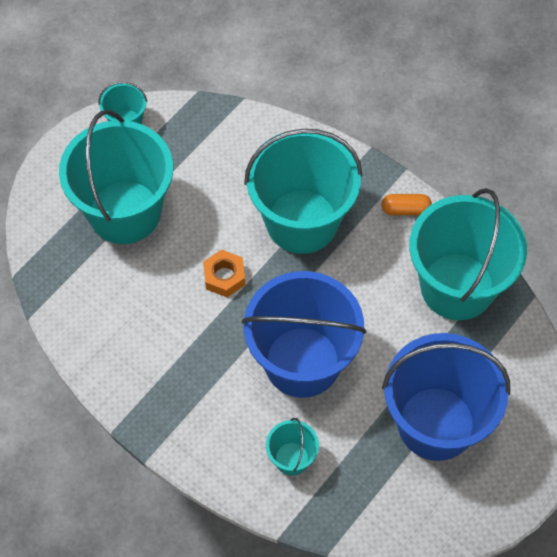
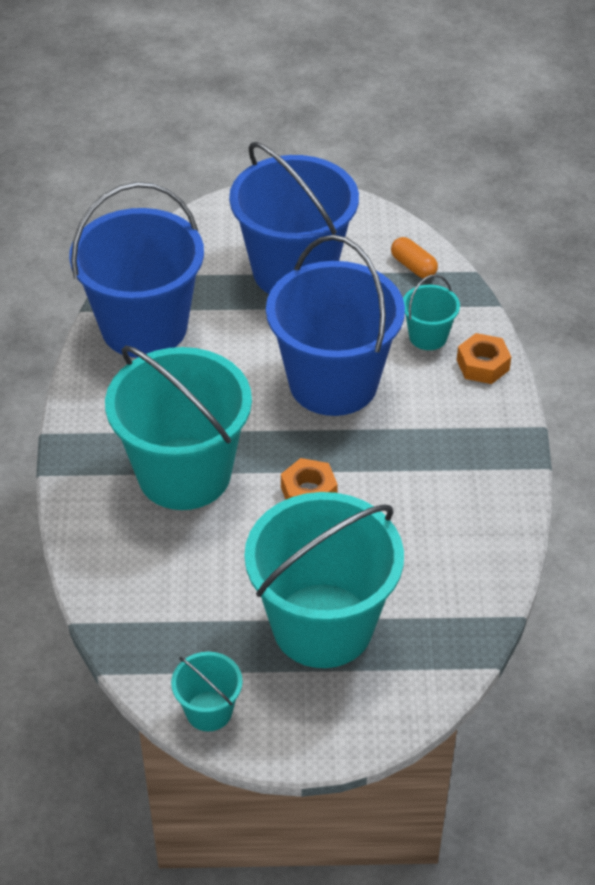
camera: 130 degrees left, 15 degrees down
orange capsule [382,194,432,215] -> orange capsule moved to [391,237,438,278]
turquoise bucket [409,188,527,320] -> blue bucket [69,182,204,358]
none -> orange nut [457,333,511,384]

